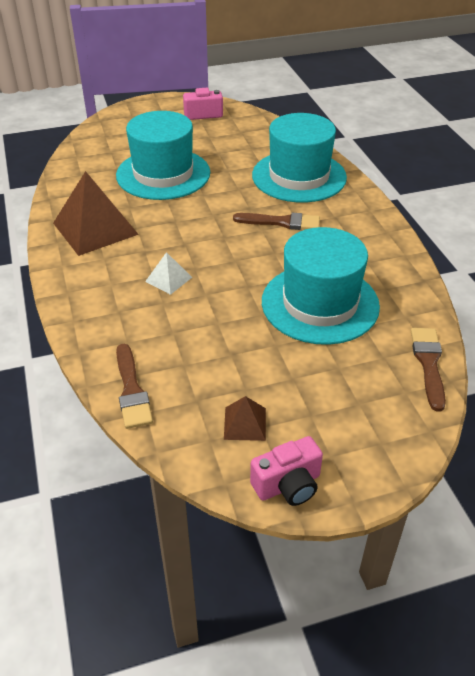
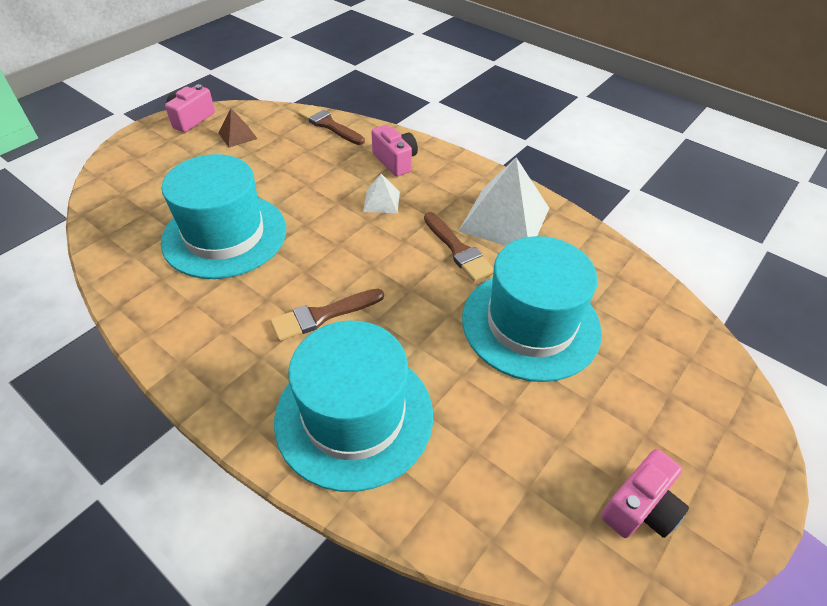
camera: 145 degrees right, 5 degrees up
brown pyramid [53,171,139,256] -> white pyramid [459,157,549,246]
brown brush [411,328,446,412] -> brown brush moved to [424,212,494,281]
none -> pink camera [372,125,418,177]

